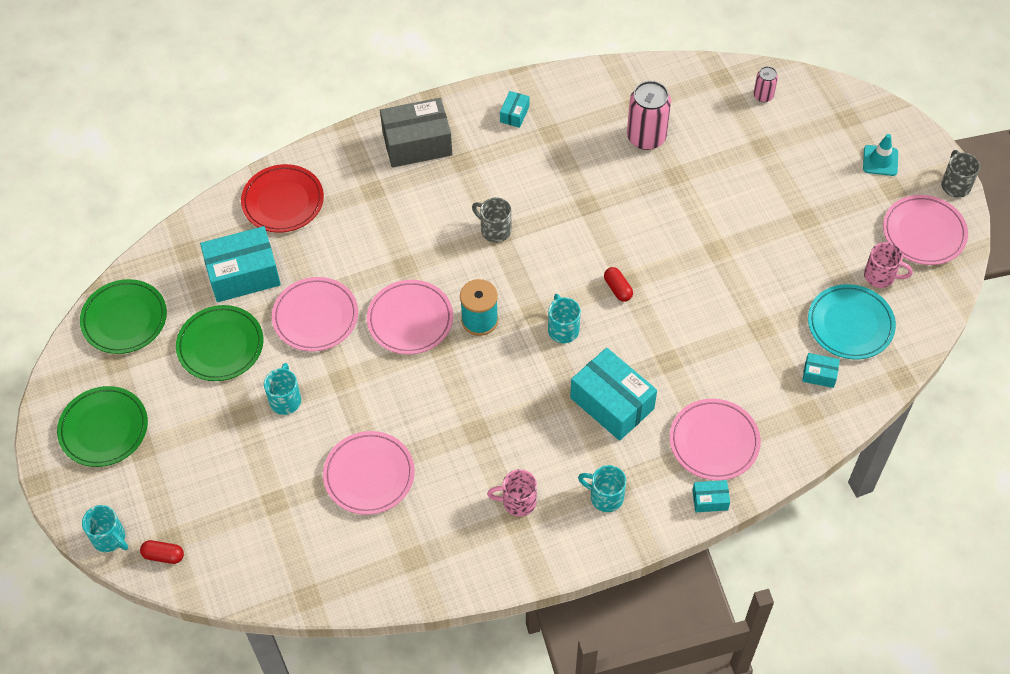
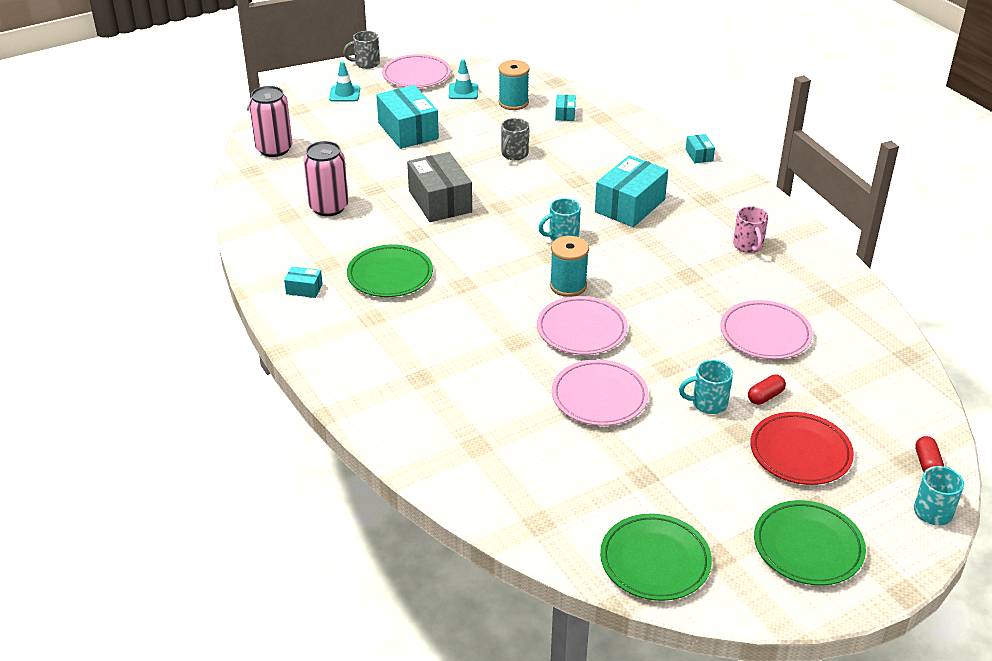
camera: 100 degrees left, 20 degrees down
green plate [176,305,263,381] -> green plate moved to [347,244,433,297]
turquoise box [200,226,281,302] -> turquoise box moved to [376,85,439,149]
red plate [241,164,324,233] -> red plate moved to [750,412,854,485]
grey box [380,98,452,167] -> grey box moved to [407,152,472,222]
grey mug [472,197,511,243] -> grey mug moved to [501,118,529,160]
turquoise mug [578,465,626,512] -> none
red capsule [604,267,633,302] -> red capsule moved to [748,374,786,405]
pink plate [669,399,761,481] -> none
pink can [753,66,778,102] -> pink can [249,86,293,157], size x1.90
turquoise plate [808,284,896,360] -> turquoise spool [499,60,530,110]
pink mug [864,242,913,288] -> turquoise traffic cone [449,59,478,99]

